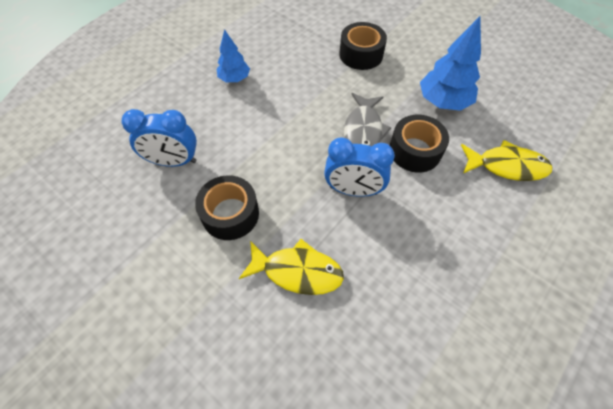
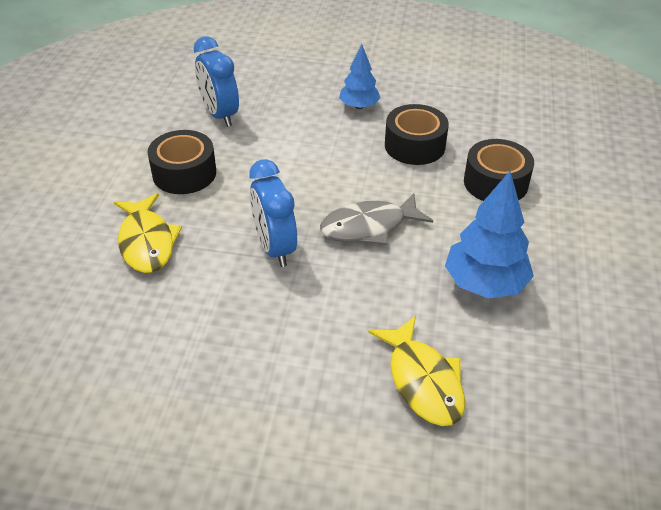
camera: 60 degrees right, 15 degrees down
black tape [390,115,449,172] -> black tape moved to [385,104,449,165]

